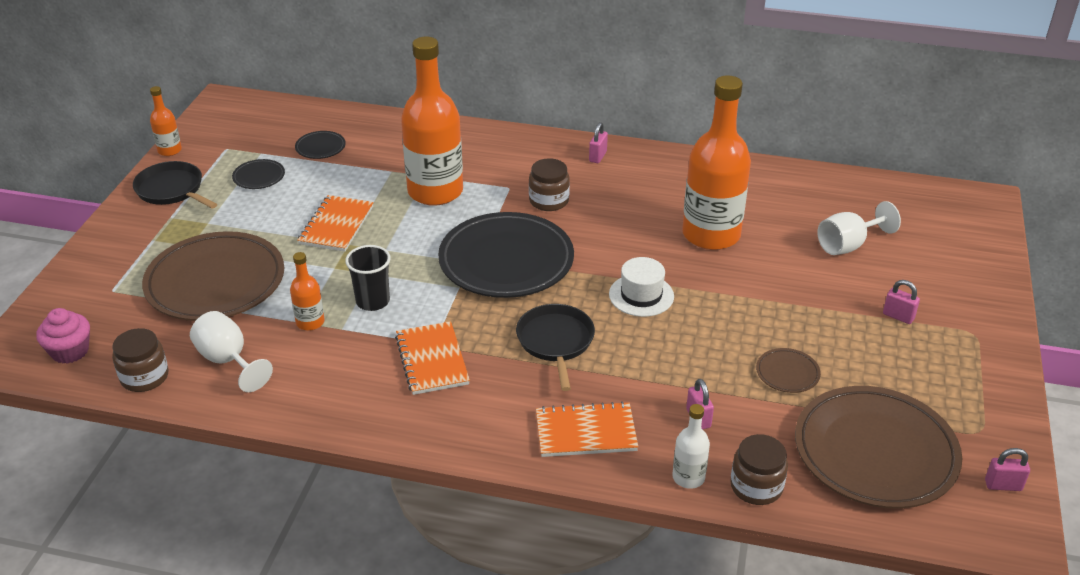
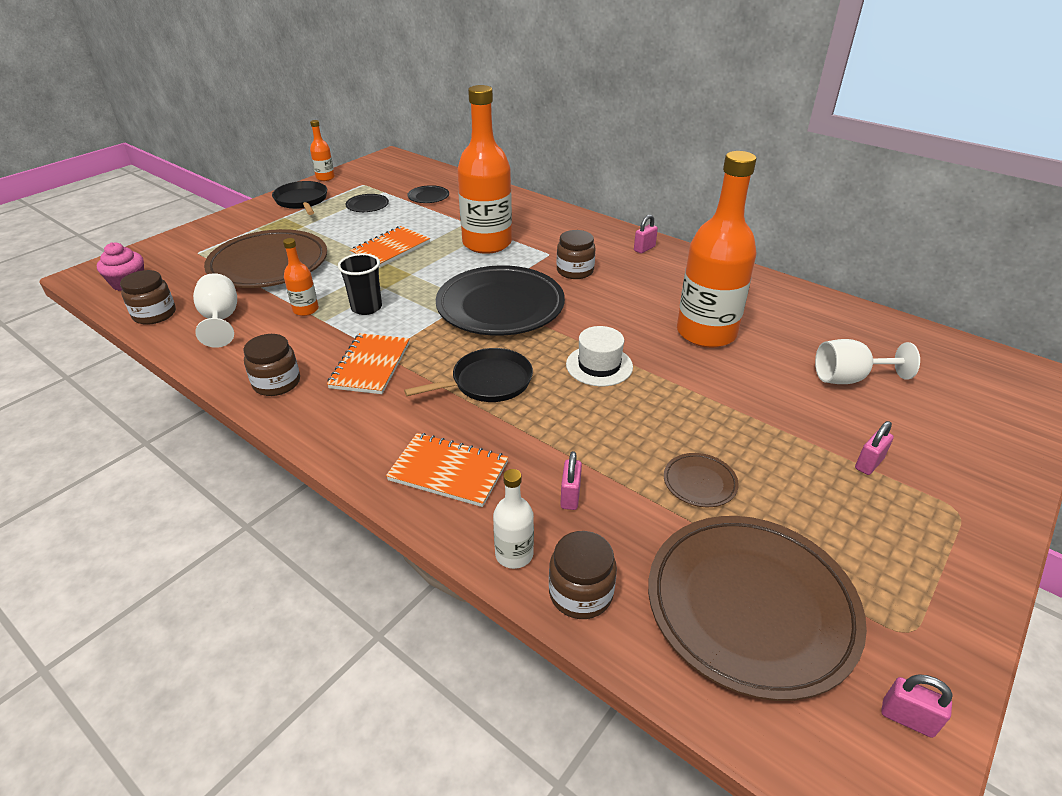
camera: 25 degrees right, 0 degrees up
black pan [516,304,595,391] -> black pan turned 45 degrees clockwise [404,348,533,402]
pink padlock [883,280,920,324] -> pink padlock turned 75 degrees clockwise [855,421,894,475]
none -> brown jar [243,334,300,396]

